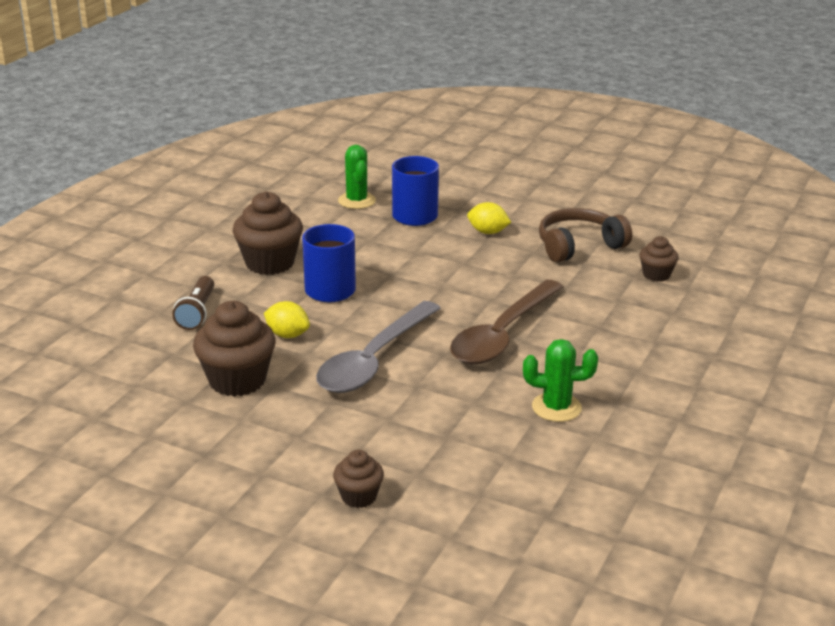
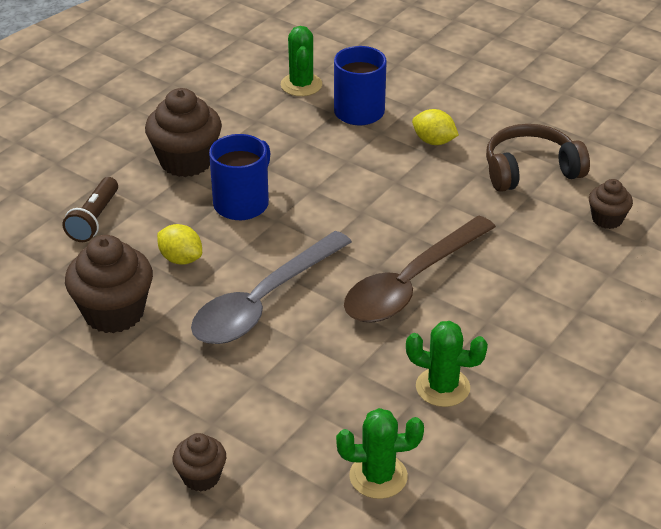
camera: 10 degrees right, 10 degrees up
none -> green cactus [336,408,424,499]

